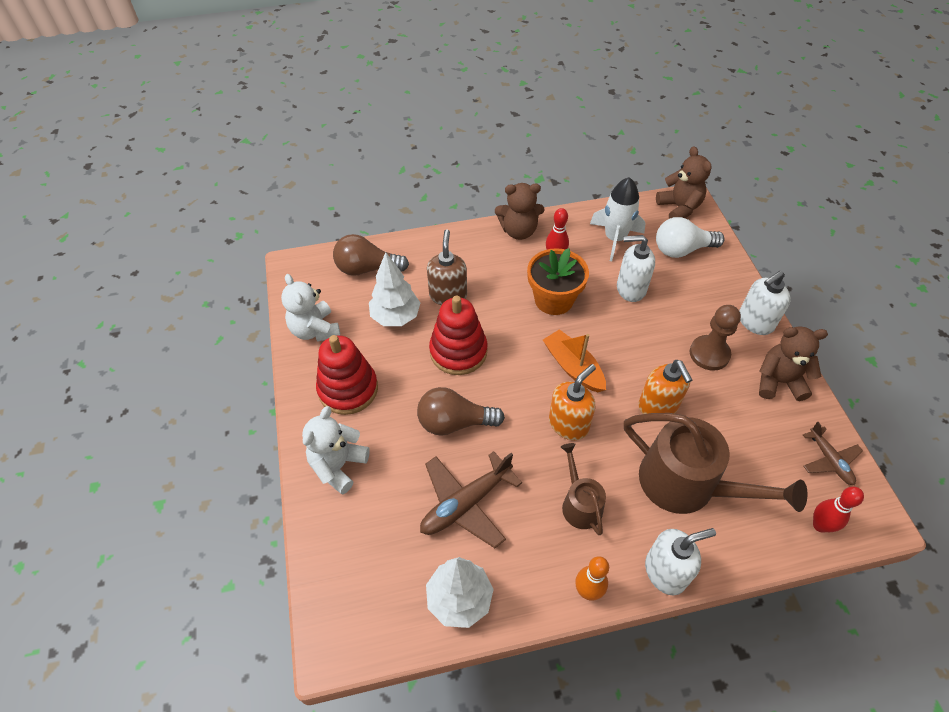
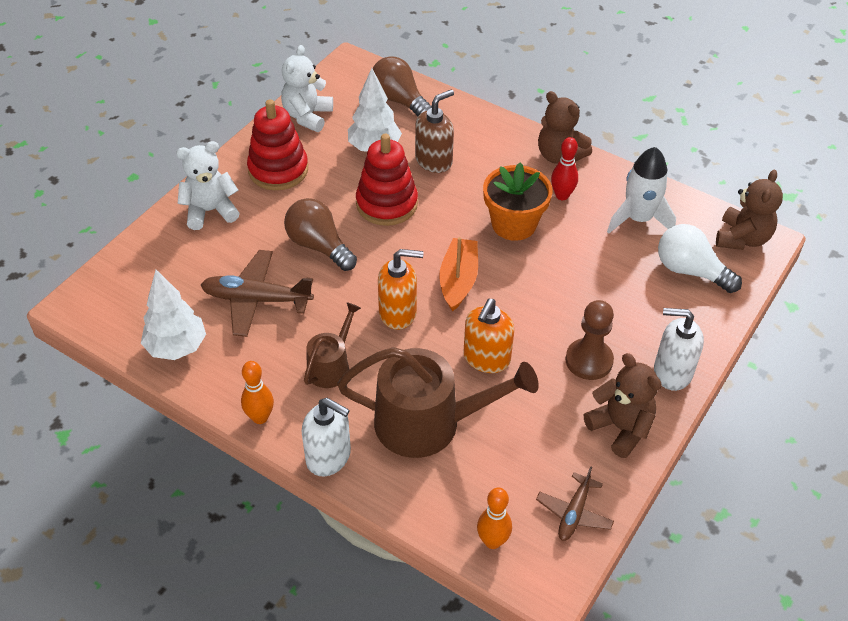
camera: 45 degrees right, 5 degrees down
white soap dispenser [617,235,655,302] -> none
brown watering can [624,413,808,514] -> brown watering can turned 75 degrees counterclockwise [337,347,539,458]
red bowling pin [813,487,864,532] -> orange bowling pin [477,488,512,549]

